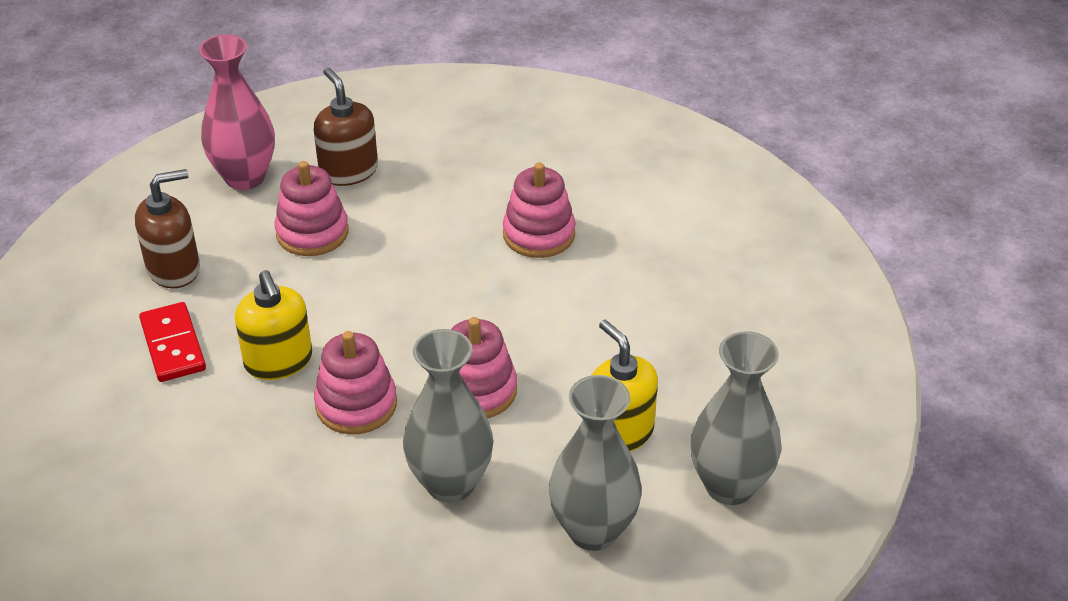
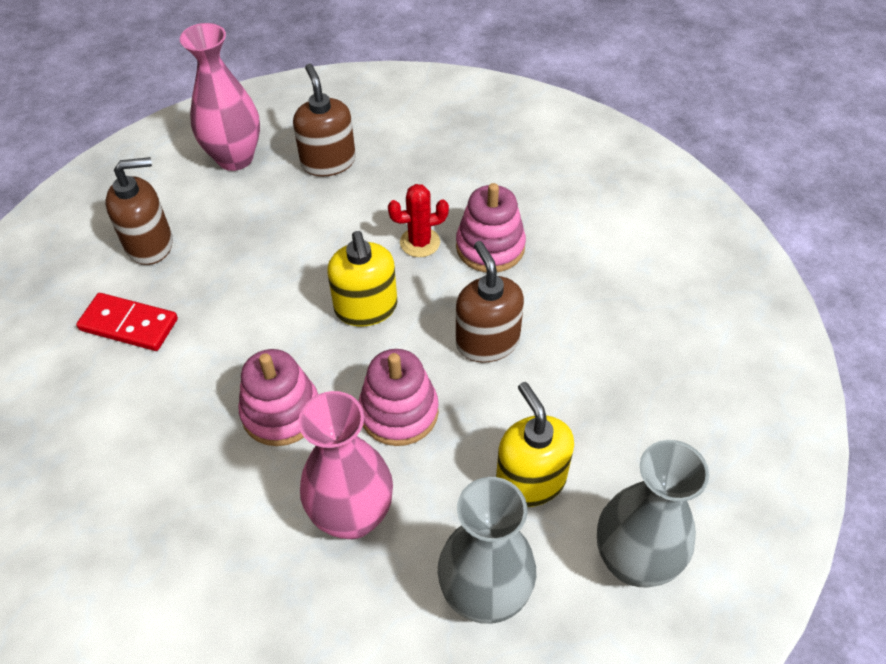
camera: 10 degrees right, 10 degrees up
red domino [139,302,206,382] -> red domino turned 60 degrees counterclockwise [76,293,178,351]
yellow soap dispenser [235,270,312,380] -> yellow soap dispenser moved to [327,231,397,326]
pink stacking toy [275,161,348,256] -> none
grey vase [403,329,493,503] -> pink vase [298,391,393,539]
none -> red cactus [388,184,449,257]
none -> brown soap dispenser [456,241,524,363]

